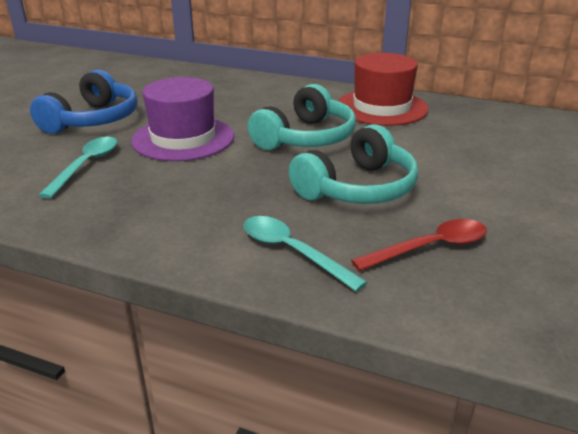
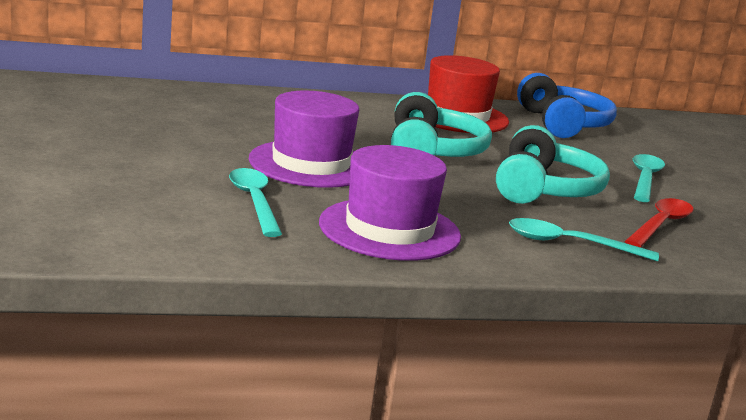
camera: 35 degrees left, 10 degrees down
blue headphones [30,70,137,134] -> blue headphones moved to [517,73,617,138]
none -> purple hat [319,145,461,261]
none -> turquoise spoon [633,154,665,202]

